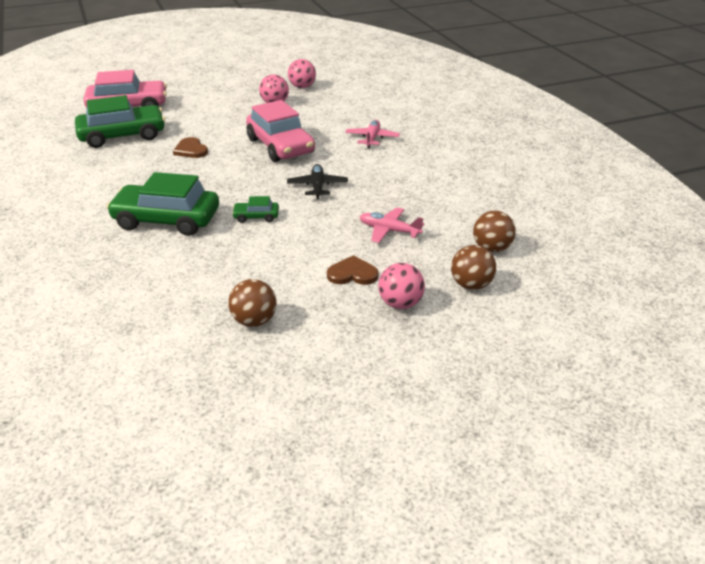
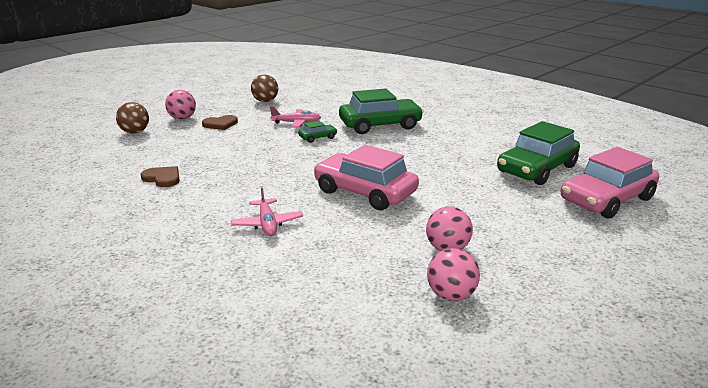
camera: 155 degrees right, 10 degrees down
brown heart [173,137,208,158] -> brown heart moved to [141,166,180,187]
black plane [287,164,348,199] -> none
pink plane [360,207,424,243] -> pink plane moved to [270,106,321,128]
brown ball [473,210,516,252] -> none

